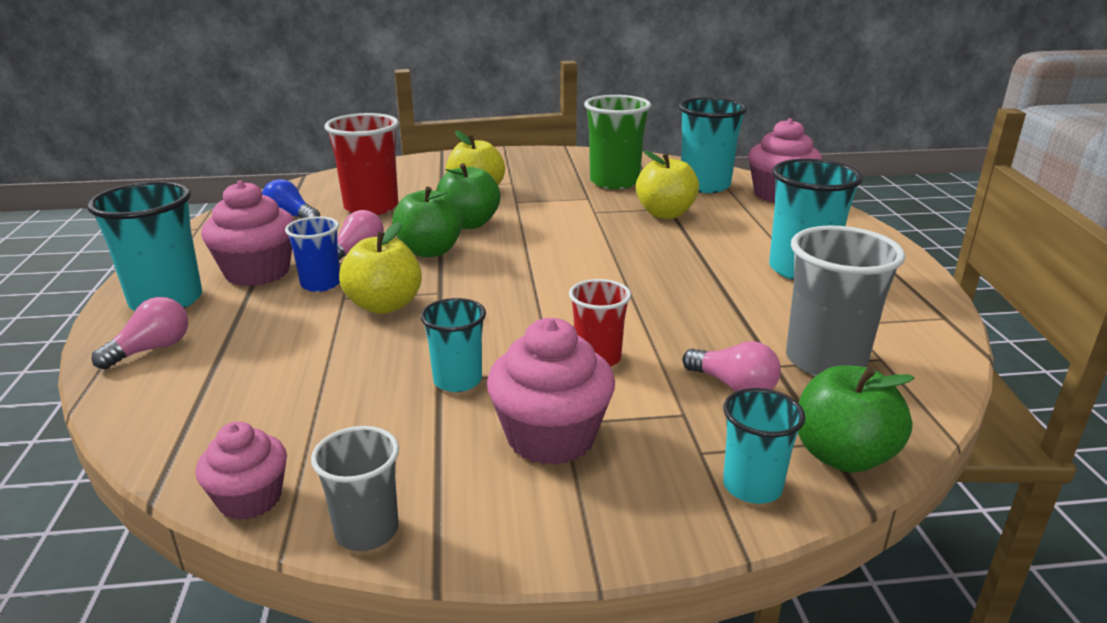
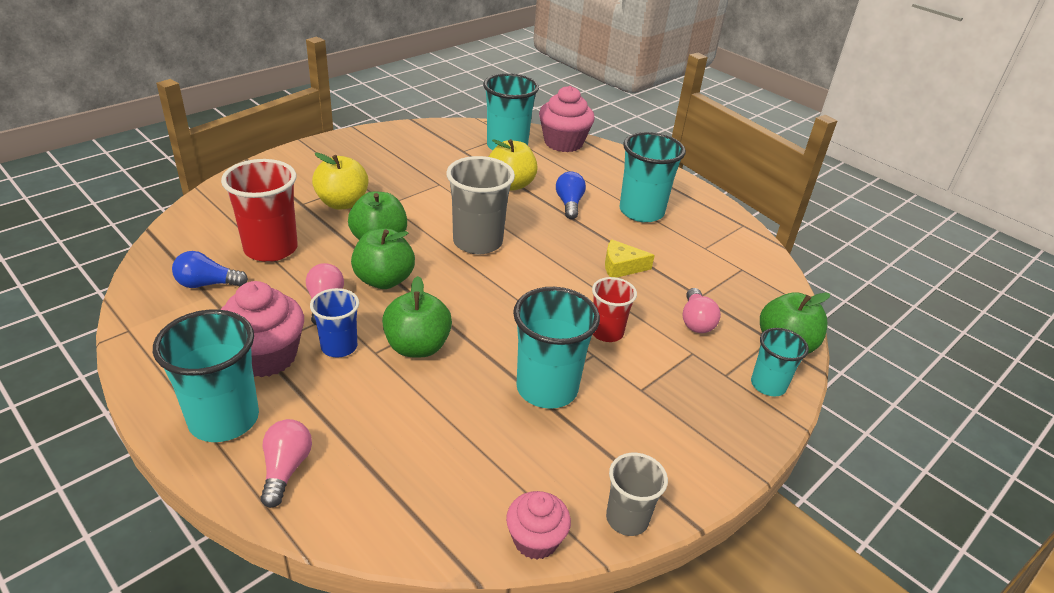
camera: 40 degrees left, 10 degrees up
yellow apple [339,222,422,314] -> green apple [382,276,452,357]
turquoise cup [420,298,486,392] -> turquoise cup [513,287,600,409], size x1.68
pink cupcake [487,318,615,465] -> none
green cup [584,95,651,189] -> none
pink light bulb [683,341,781,392] -> pink light bulb turned 90 degrees clockwise [683,288,721,333]
grey cup [786,226,906,376] -> grey cup moved to [446,156,515,254]
none -> blue light bulb [556,171,586,219]
none -> yellow cheese [605,239,655,278]

